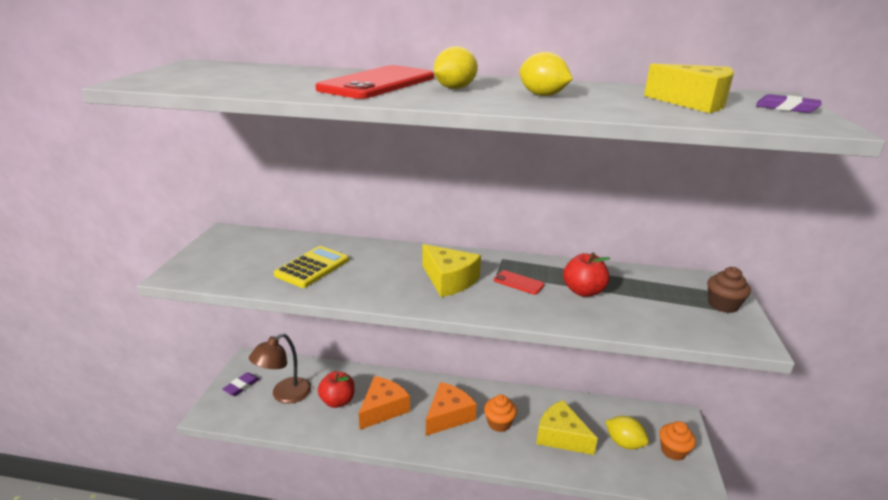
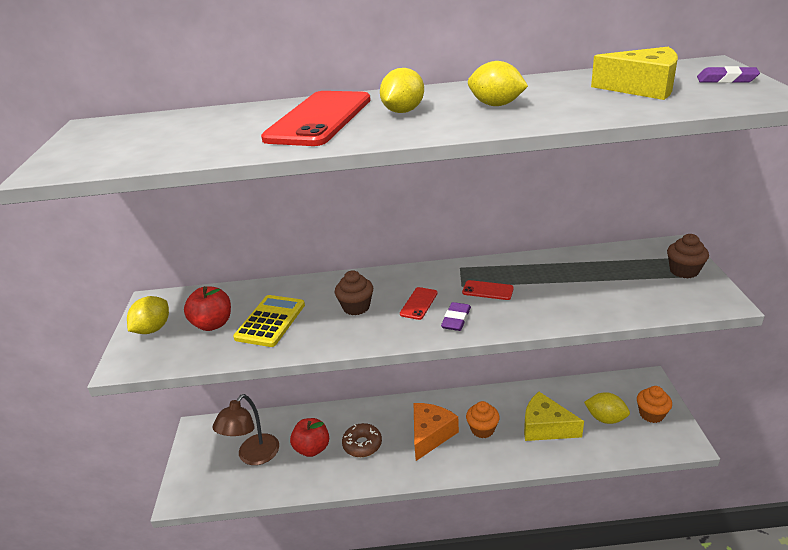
camera: 10 degrees left, 5 degrees up
purple eraser [222,372,260,396] -> purple eraser moved to [441,302,471,331]
orange cheese [359,376,410,430] -> brown donut [342,423,382,457]
yellow cheese [422,244,481,297] -> red phone [400,287,438,320]
red apple [563,252,611,297] -> red apple moved to [184,286,231,331]
none -> yellow lemon [127,296,169,334]
none -> brown cupcake [335,270,373,315]

